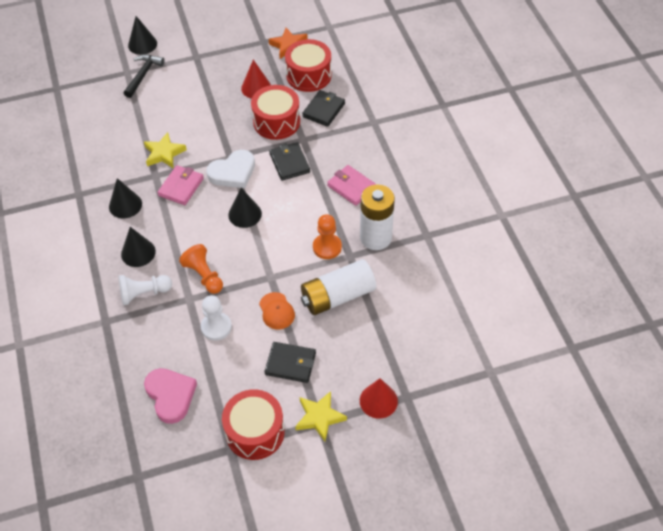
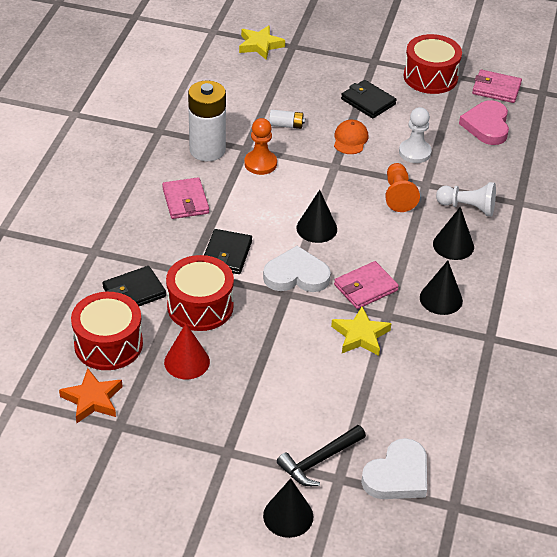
camera: 150 degrees left, 10 degrees down
yellow star [295,391,347,442] -> yellow star moved to [239,25,285,60]
white battery [301,259,376,315] -> white battery [269,110,305,129], size x0.46
red cone [360,378,398,419] -> none
none -> white heart [361,438,427,499]
none -> pink wallet [472,70,522,103]

